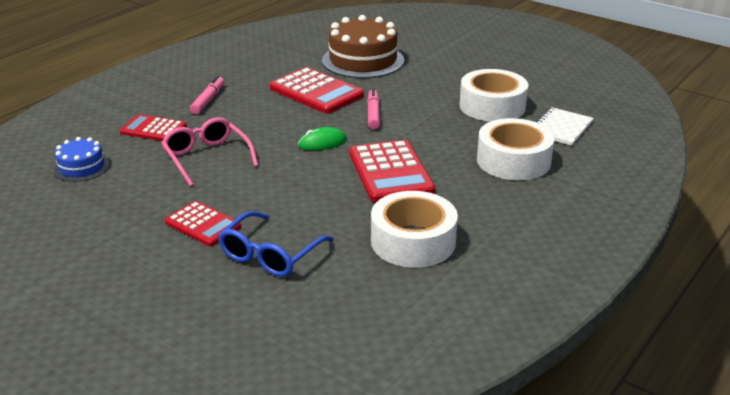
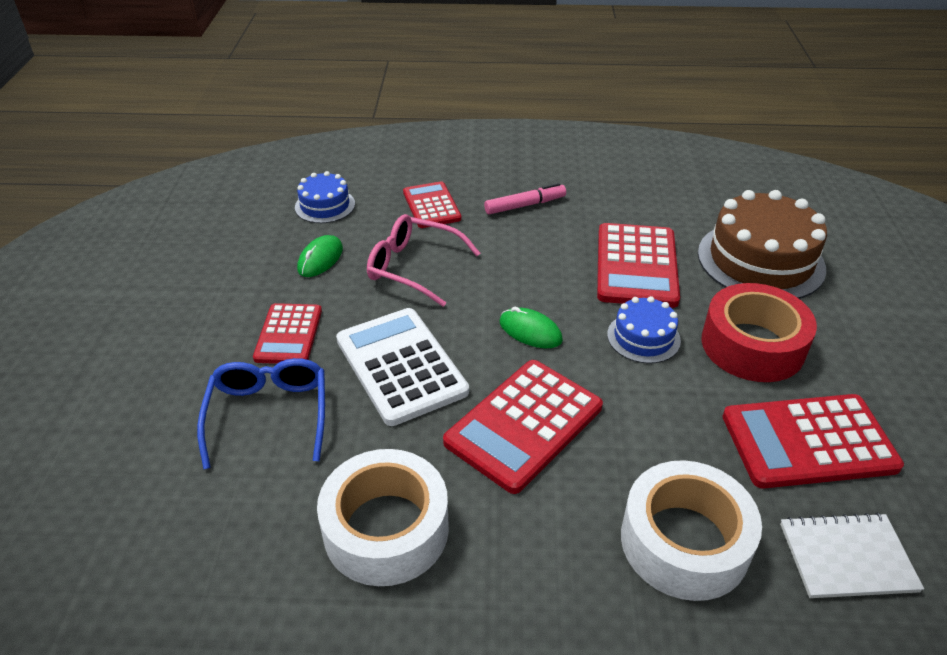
camera: 55 degrees right, 10 degrees up
pink glasses [161,117,259,187] -> pink glasses turned 90 degrees counterclockwise [367,214,480,307]
blue glasses [218,211,334,277] -> blue glasses turned 90 degrees clockwise [197,358,325,469]
pink marker [367,88,380,129] -> blue cake [607,296,681,364]
white tape [459,69,528,122] -> red calculator [722,394,904,488]
none -> green mouse [297,235,343,277]
none -> white calculator [336,308,469,426]
none -> red tape [701,283,817,382]

